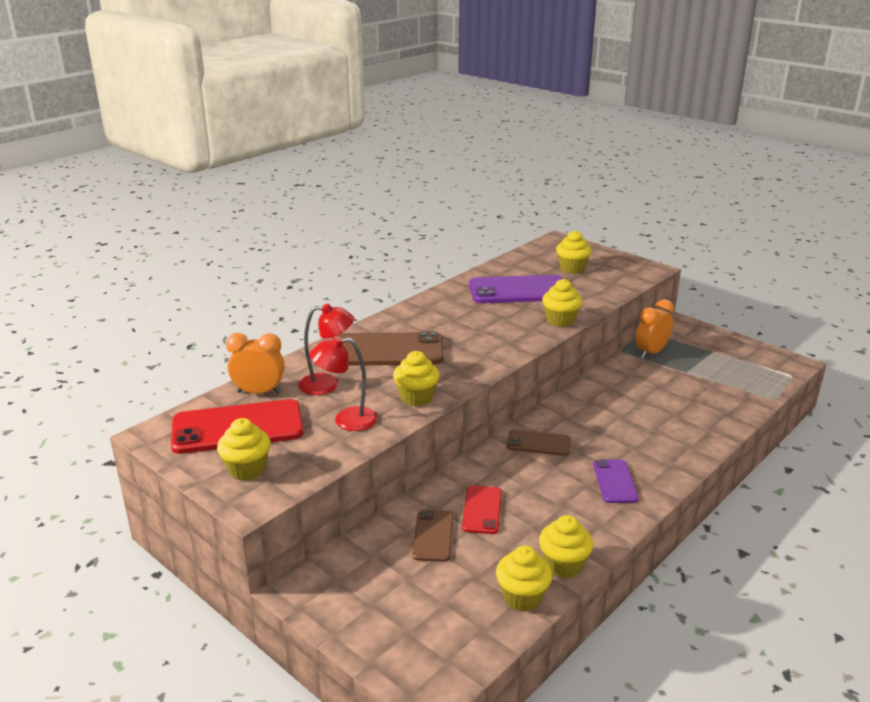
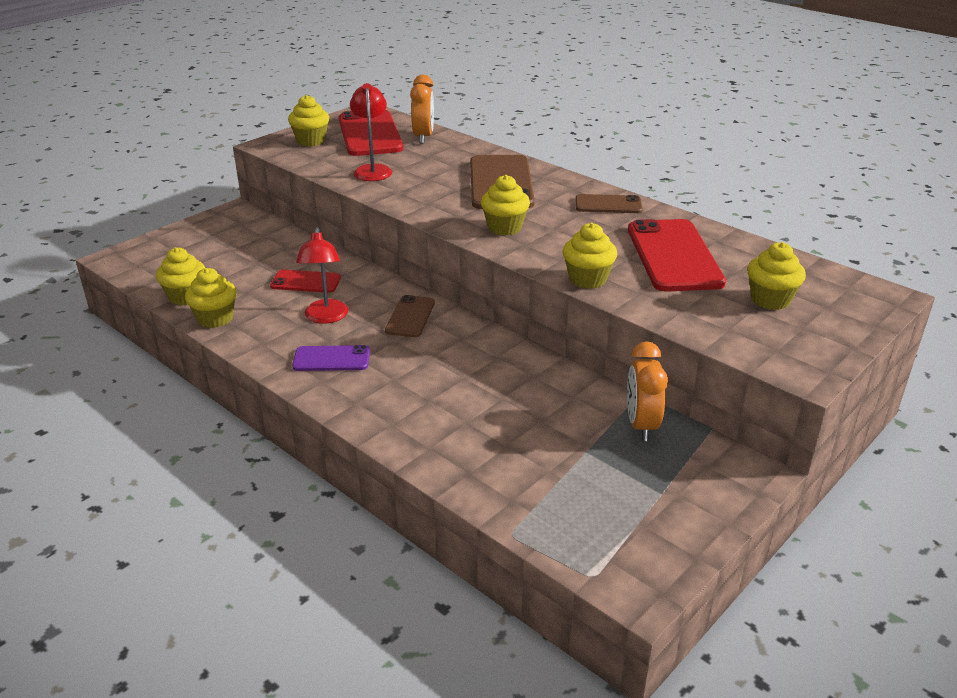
camera: 90 degrees right, 5 degrees up
red lamp [298,304,354,395] -> red lamp moved to [296,227,348,324]
yellow cupcake [393,351,440,406] -> yellow cupcake moved to [481,175,530,236]
brown phone [412,510,453,562] -> brown phone moved to [576,194,643,213]
purple phone [469,275,563,303] -> red phone [628,219,726,292]
orange clock [636,299,674,358] -> orange clock turned 135 degrees counterclockwise [627,341,668,441]

